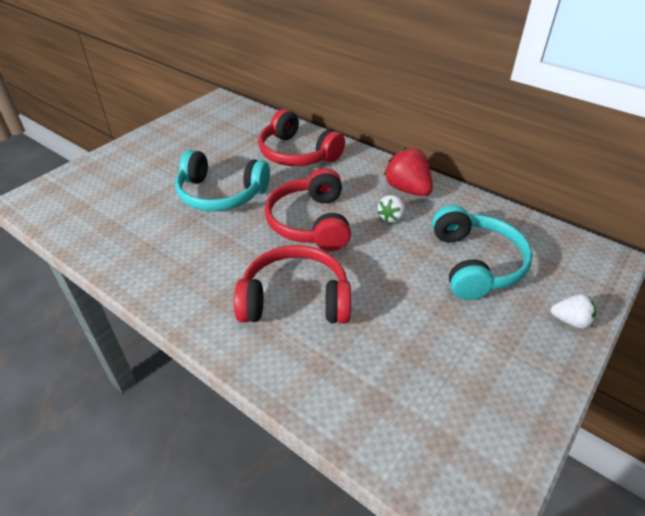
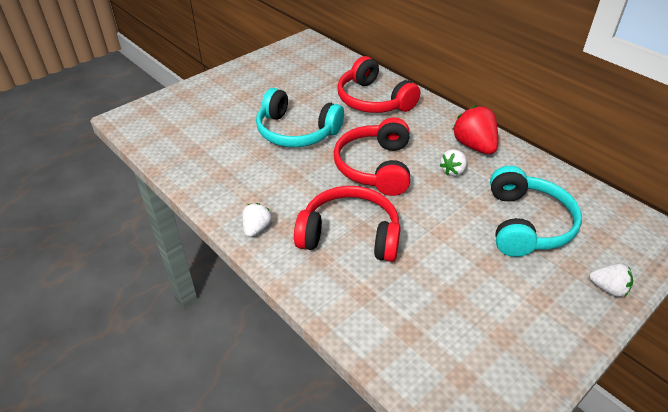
camera: 10 degrees right, 0 degrees up
none -> white strawberry [242,203,272,237]

